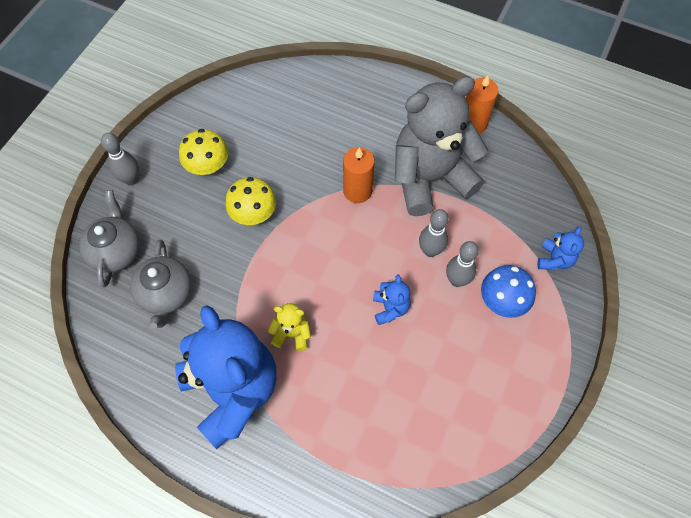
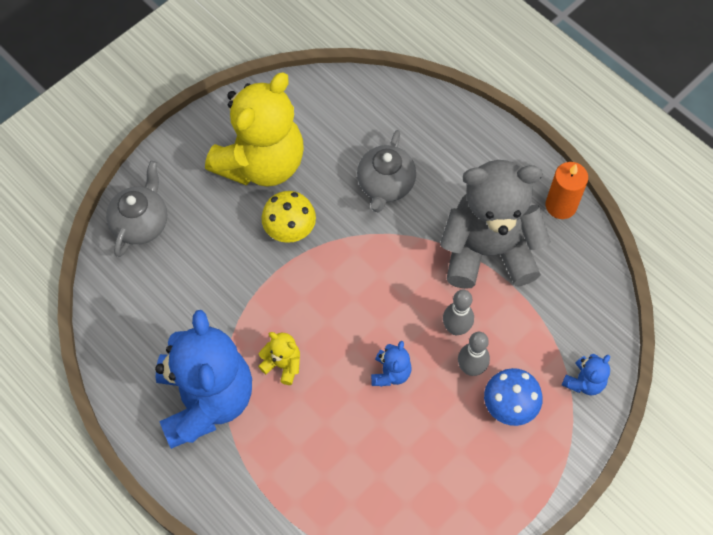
camera: 20 degrees right, 0 degrees up
grey bowling pin [101,133,139,185] -> none
grey teapot [130,239,192,329] -> grey teapot moved to [357,130,416,212]
yellow mushroom [179,129,228,175] -> yellow teddy bear [205,73,304,187]
orange candle [343,147,375,203] -> none

